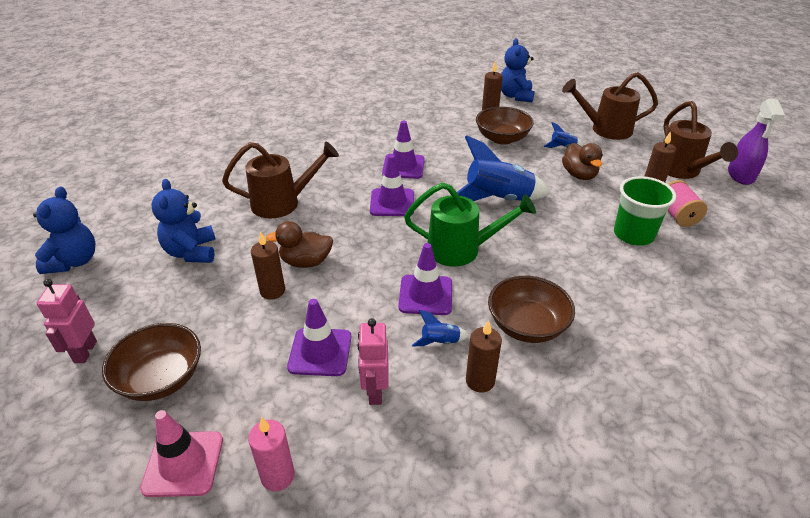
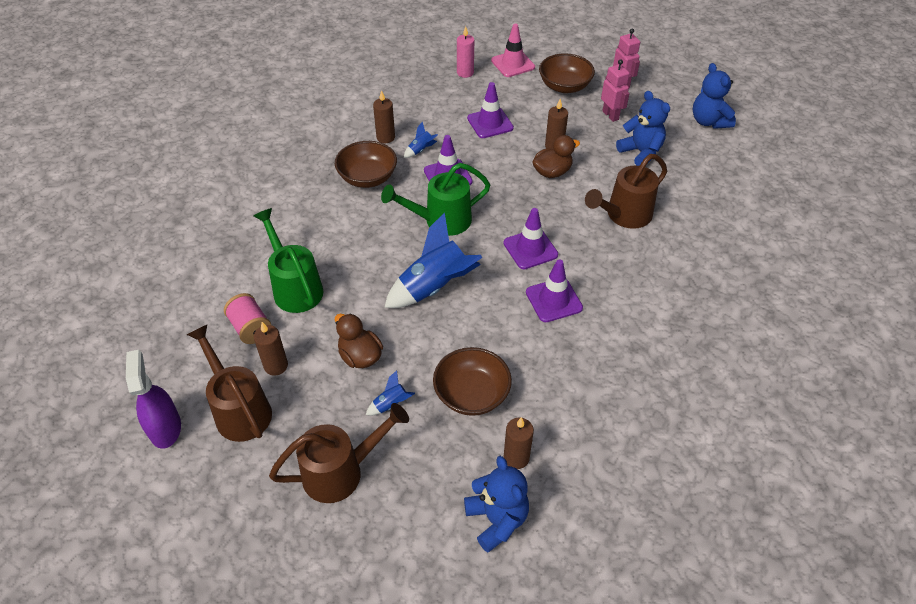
camera: 155 degrees right, 10 degrees up
pink robot [357,319,389,405] -> pink robot moved to [601,60,630,122]
green cup [614,176,676,246] -> green watering can [254,208,323,313]

